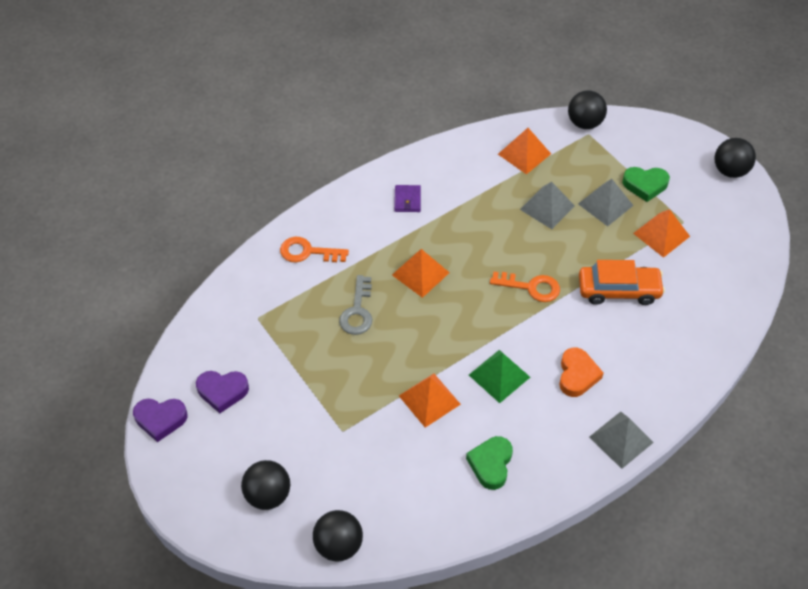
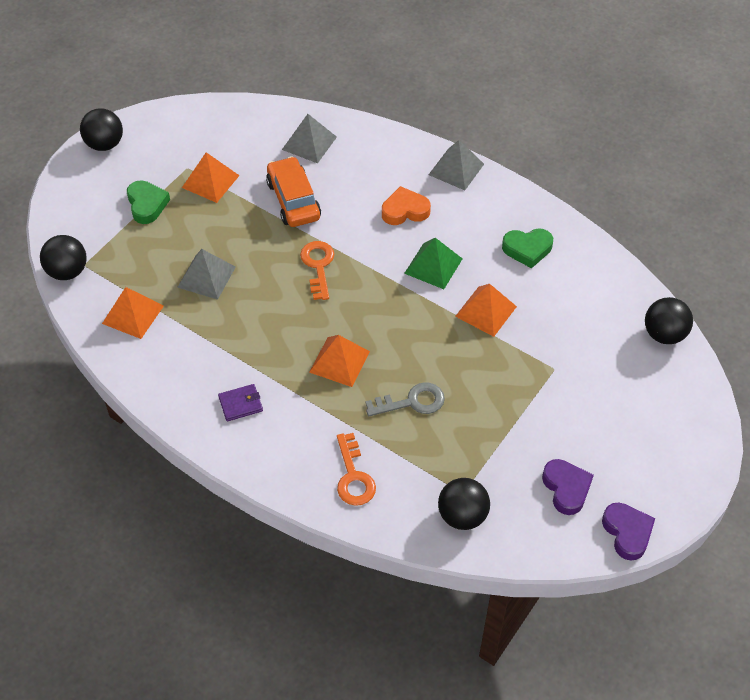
camera: 110 degrees left, 0 degrees up
black ball [241,460,290,510] -> black ball moved to [438,478,490,530]
grey pyramid [578,179,634,227] -> grey pyramid moved to [282,114,337,163]

